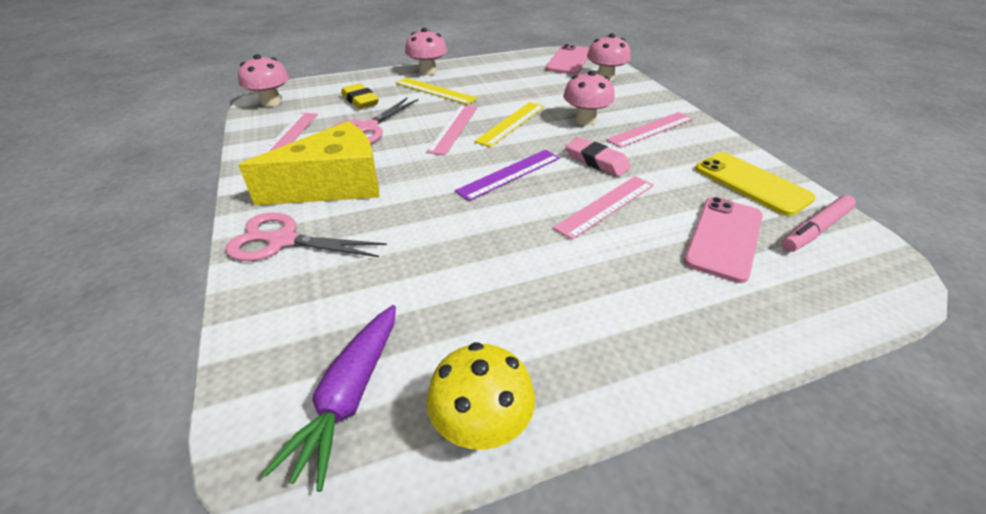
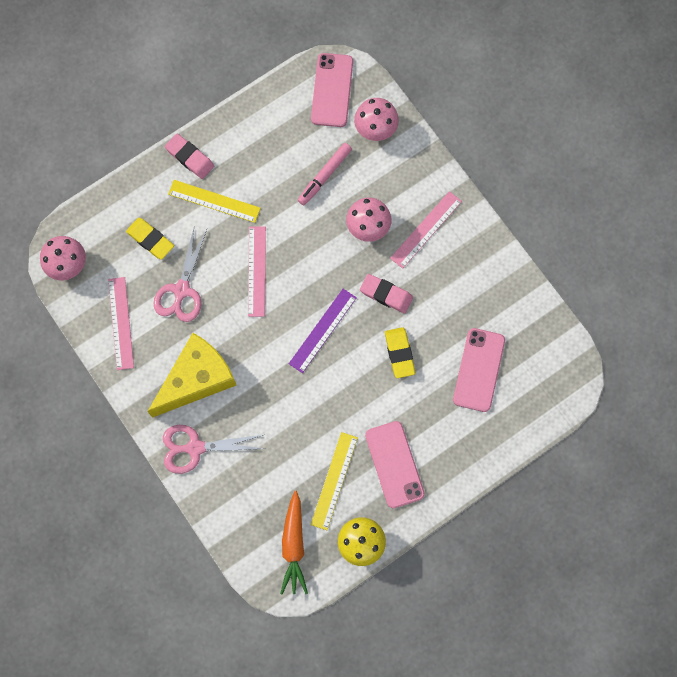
camera: 15 degrees left, 35 degrees up
purple carrot [263,305,396,492] -> orange carrot [280,491,308,594]
pink mushroom [405,28,447,75] -> pink eraser [165,134,214,179]
yellow ruler [474,102,544,147] -> yellow ruler moved to [311,432,358,530]
pink ruler [553,176,654,240] -> yellow eraser [385,327,415,378]
yellow phone [695,152,816,216] -> none
pink marker [782,195,856,252] -> pink marker moved to [298,143,352,205]
none -> pink phone [365,421,425,508]

